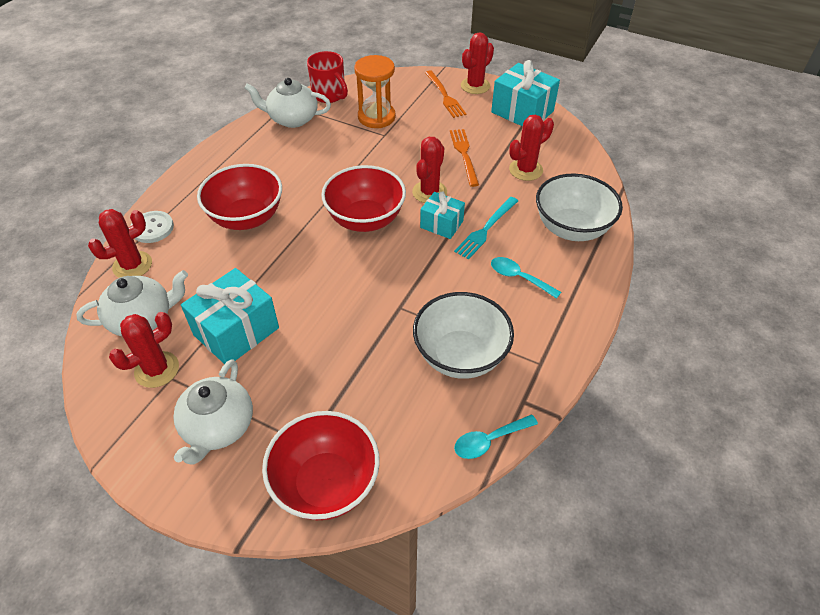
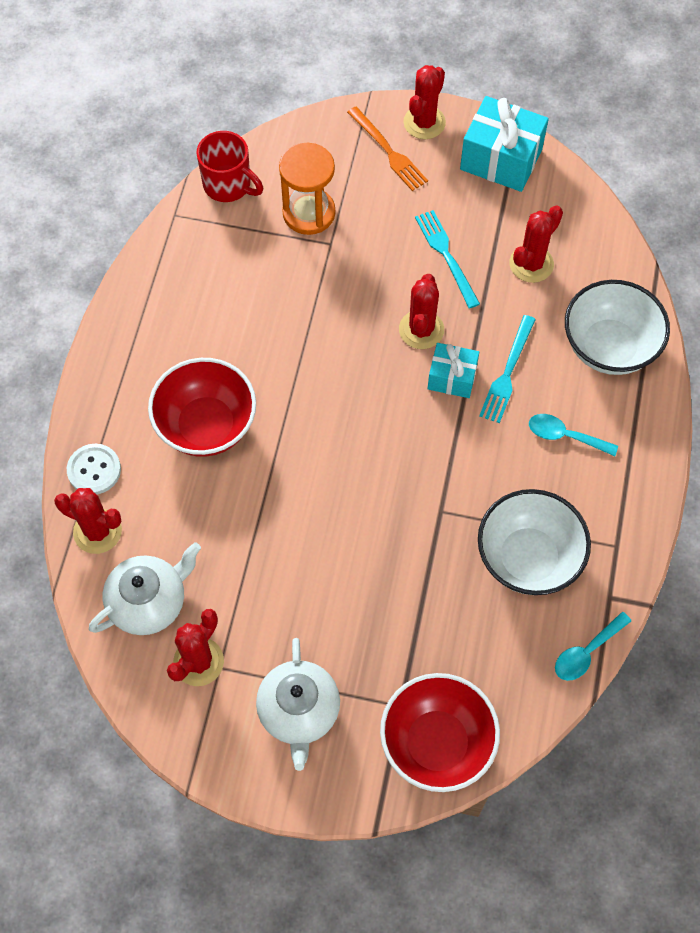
camera: 15 degrees left, 15 degrees up
red cactus [88,209,152,278] -> red cactus turned 75 degrees clockwise [54,488,122,554]
turquoise gift [181,268,279,364] -> none
white teapot [244,78,331,128] -> none
red bowl [321,165,406,232] -> none
orange fork [450,129,479,187] -> turquoise fork [415,210,480,309]

